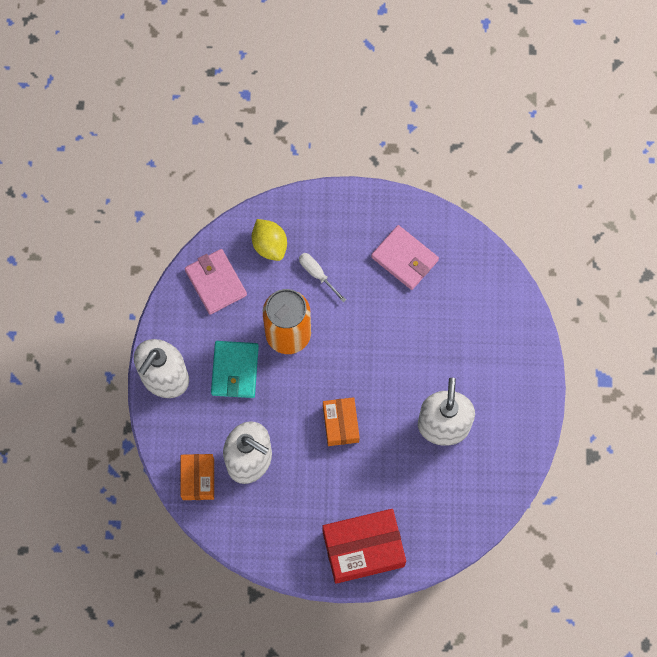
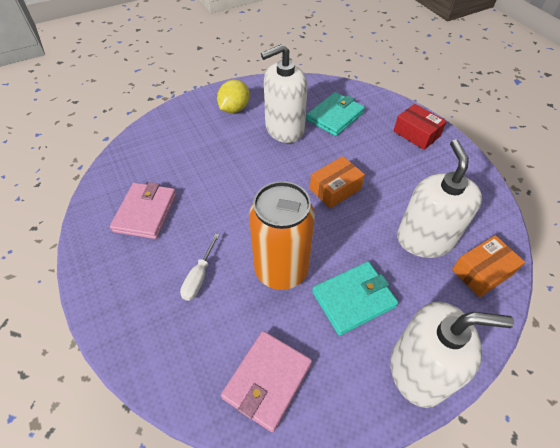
camera: 120 degrees left, 20 degrees down
yellow lemon [252,219,287,261] -> yellow lemon moved to [217,80,250,113]
red box [322,509,406,584] -> red box [394,104,447,150], size x0.59
none -> turquoise wallet [306,92,365,136]

